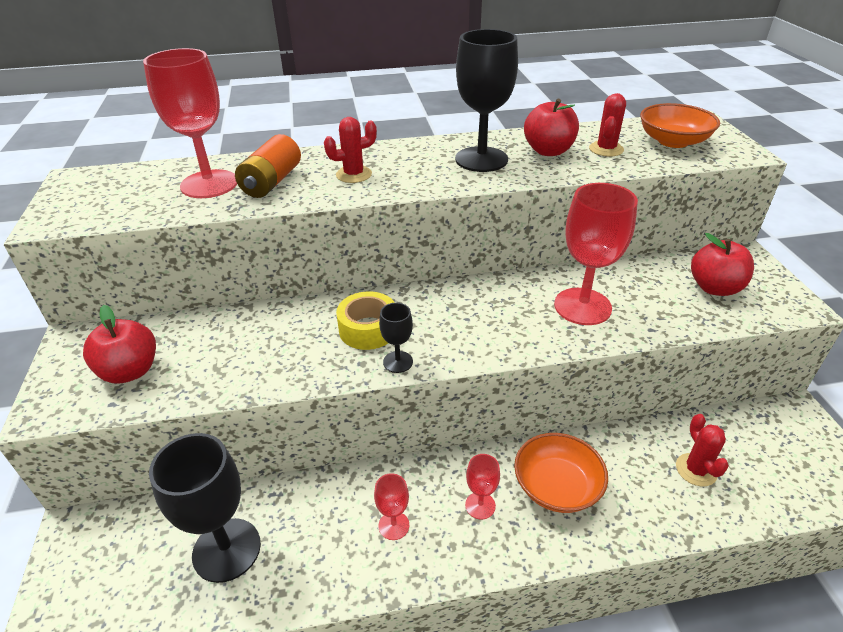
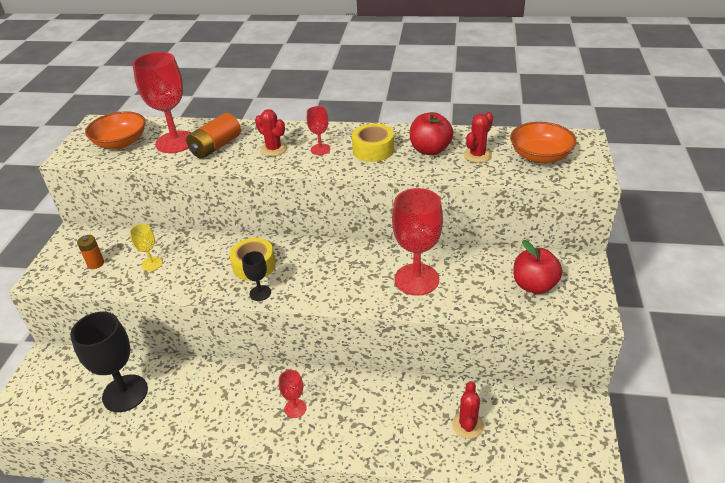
camera: 20 degrees right, 0 degrees up
red apple [83,305,156,384] -> orange battery [77,235,104,269]
red cactus [324,117,377,183] -> red cactus turned 45 degrees clockwise [255,109,287,156]
red goblet [374,473,409,540] -> red goblet moved to [307,106,331,155]
black goblet [455,29,518,172] -> yellow tape [352,124,394,162]
orange bowl [514,433,608,513] -> orange bowl moved to [85,111,145,149]
none -> yellow goblet [130,224,162,271]

